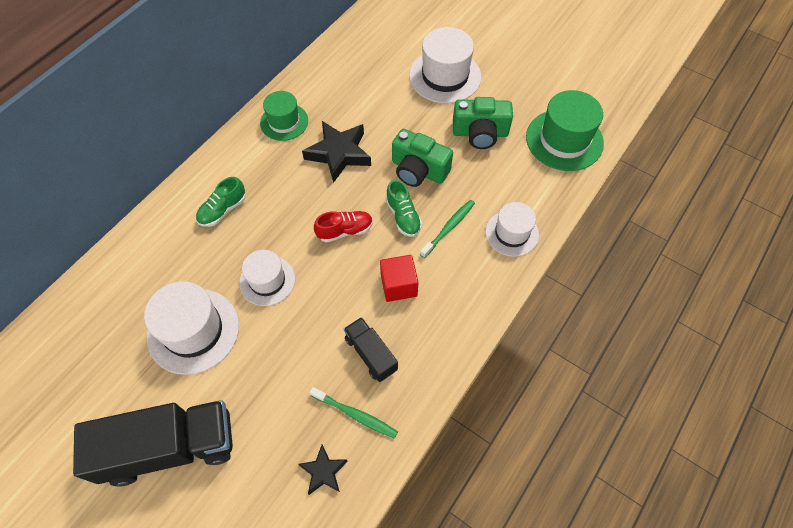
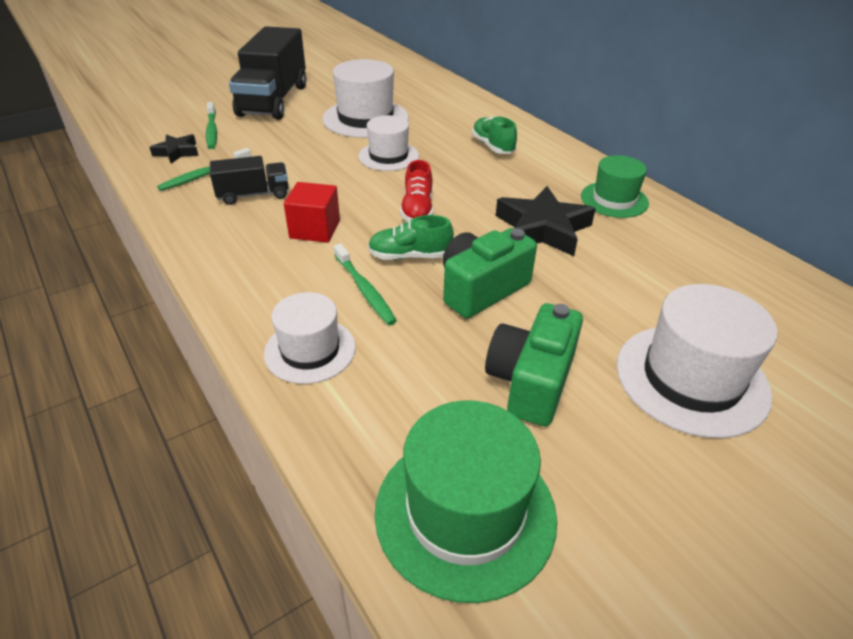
camera: 110 degrees right, 20 degrees down
none -> green toothbrush [206,102,217,149]

